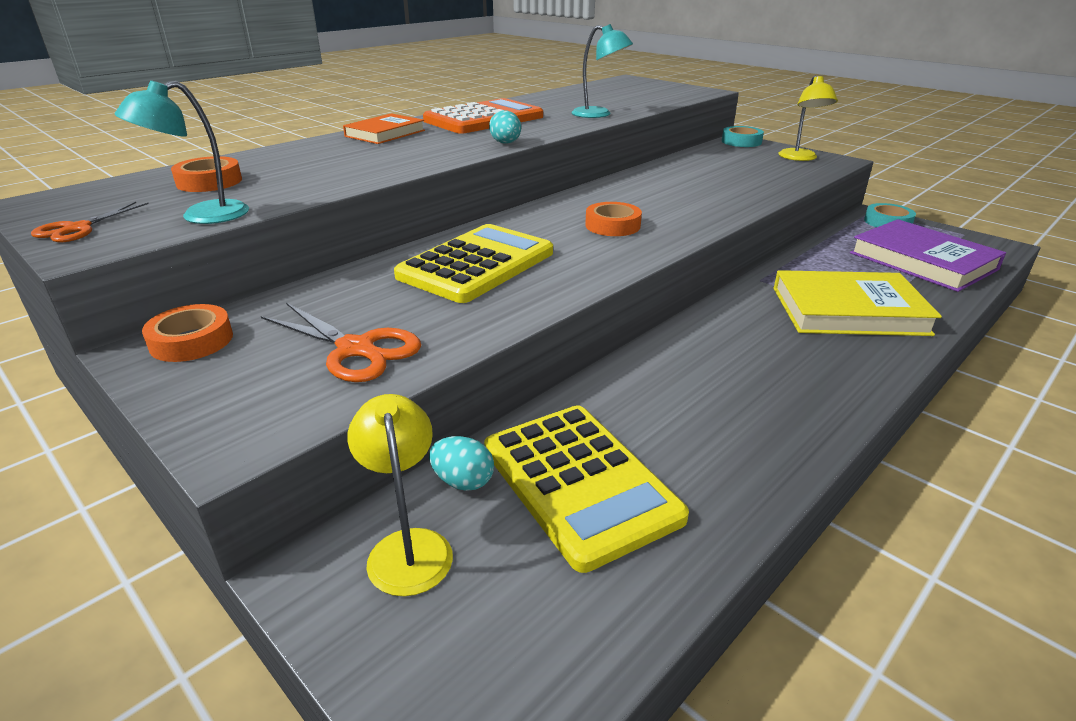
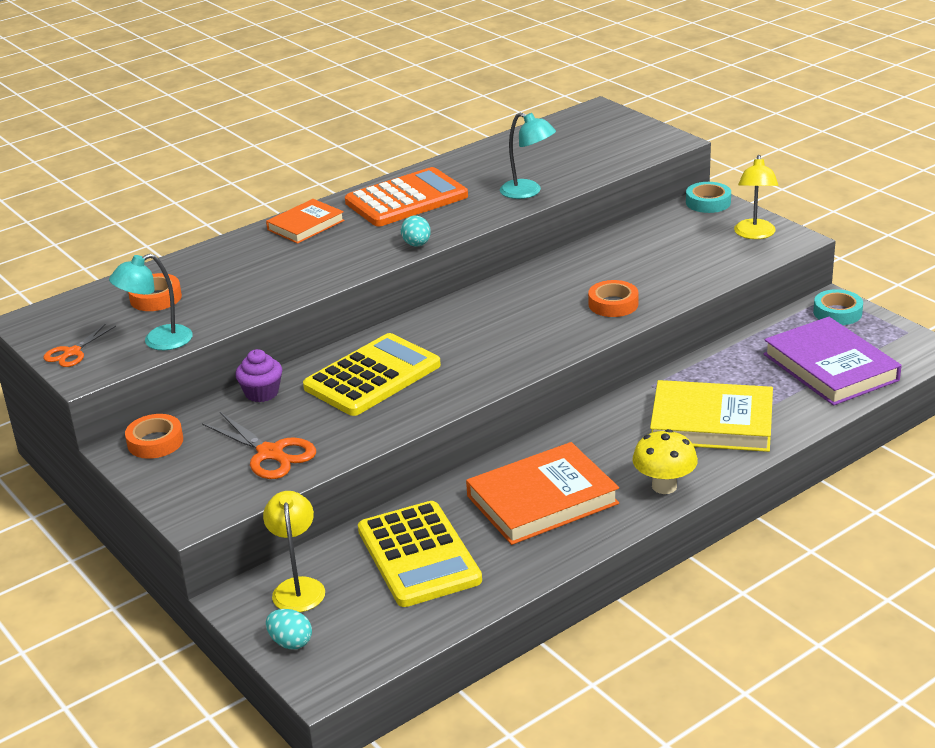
camera: 10 degrees right, 0 degrees up
turquoise egg [429,436,494,491] -> turquoise egg moved to [266,609,312,649]
orange tape [585,202,642,236] -> orange tape moved to [588,280,638,317]
none -> purple cupcake [235,349,282,402]
none -> orange book [466,442,619,545]
none -> yellow mushroom [632,429,698,494]

